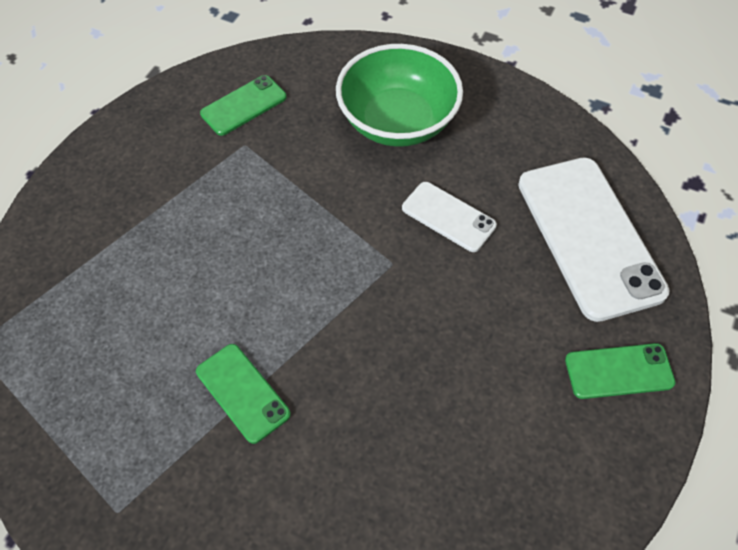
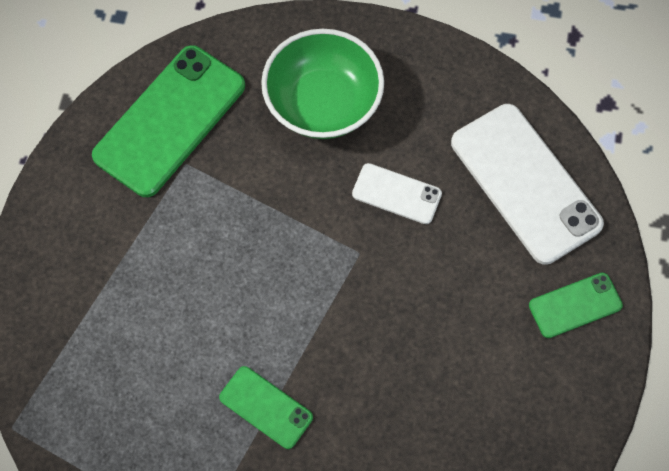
camera: 15 degrees left, 10 degrees up
green phone [200,75,287,136] -> green phone [92,45,245,197], size x1.96

